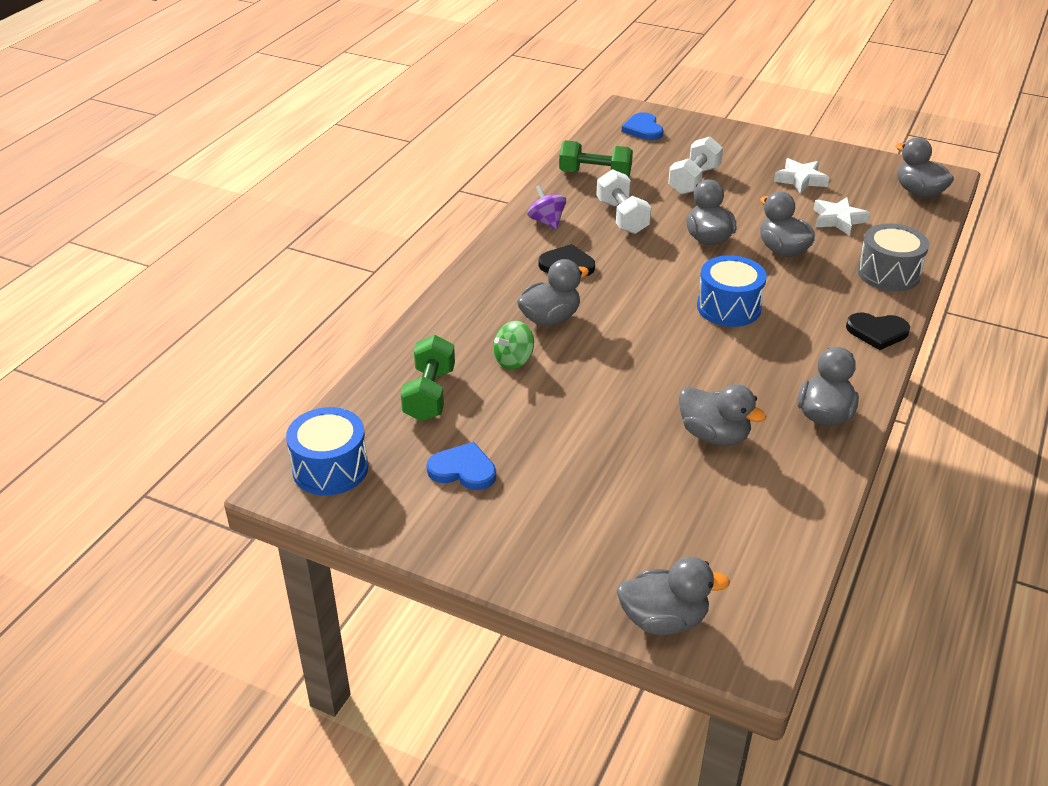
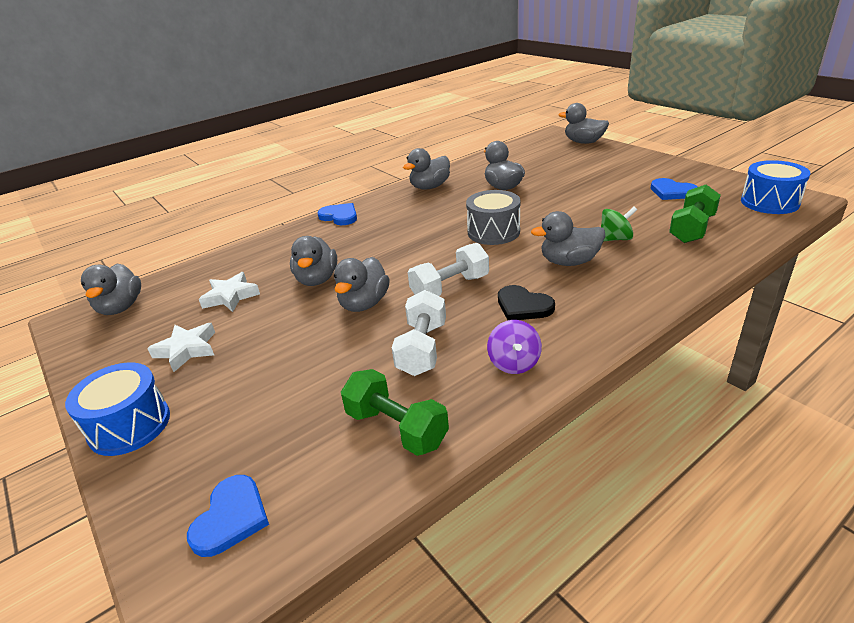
camera: 150 degrees left, 5 degrees down
white dumbbell [668,137,723,195] -> white dumbbell moved to [408,243,489,296]
blue drum [697,255,767,327] -> blue drum moved to [65,362,170,456]
black heart [846,313,910,350] -> blue heart [317,203,357,225]
grey drum [857,224,929,291] -> grey drum moved to [466,190,521,245]

